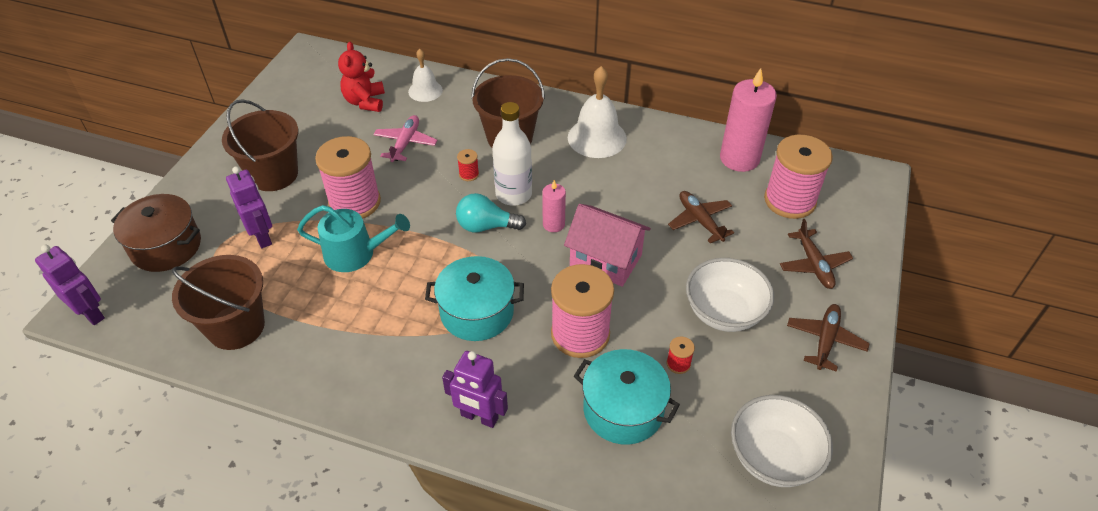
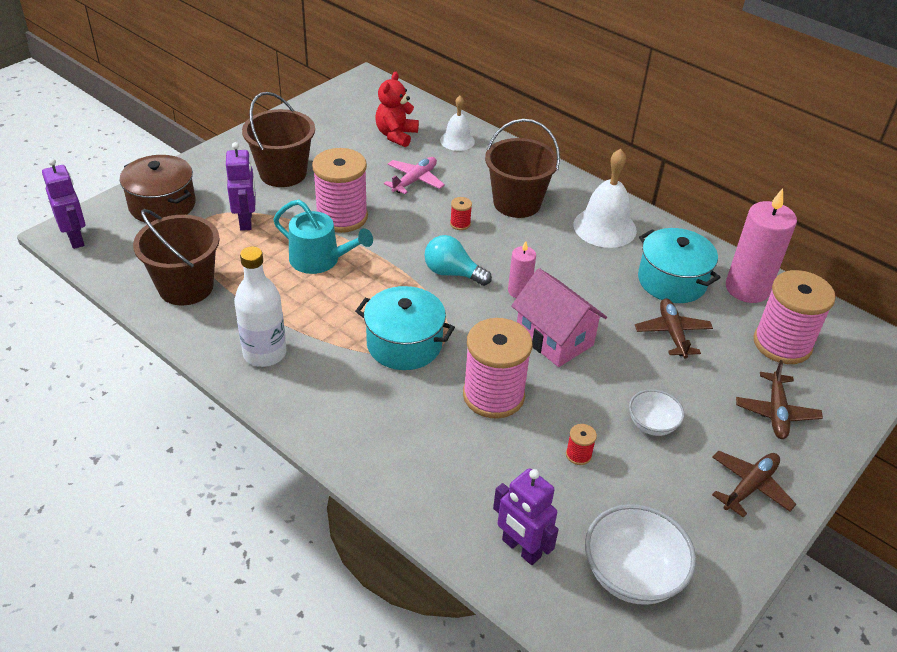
camera: 20 degrees right, 5 degrees down
purple robot [442,351,508,428] -> purple robot moved to [493,468,559,565]
white bottle [492,102,532,206] -> white bottle moved to [234,246,286,367]
turquoise pot [574,349,680,445] -> turquoise pot moved to [638,228,721,303]
white bowl [686,258,774,332] -> white bowl [629,389,685,436], size x0.58

